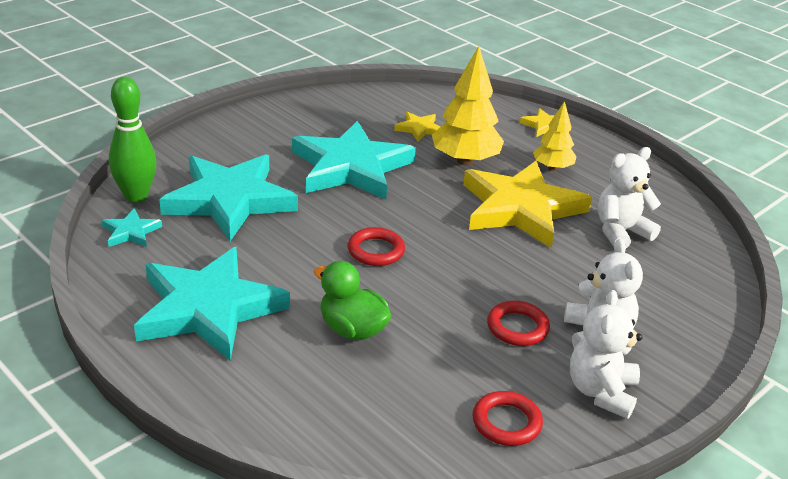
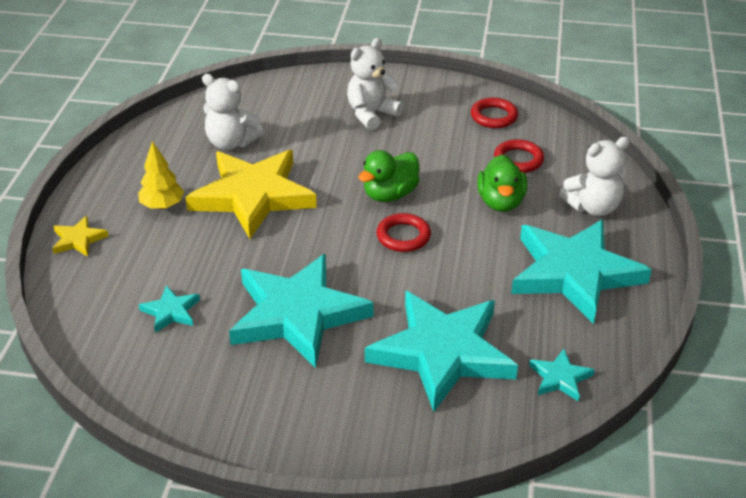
camera: 125 degrees left, 5 degrees up
green bowling pin [109,77,157,203] -> none
yellow star [394,112,440,141] -> turquoise star [139,285,200,333]
yellow tree [432,46,504,166] -> none
red ring [487,301,550,346] -> red ring moved to [494,139,544,173]
white teddy bear [570,290,642,419] -> white teddy bear moved to [559,137,630,216]
none -> green duck [358,150,420,202]

